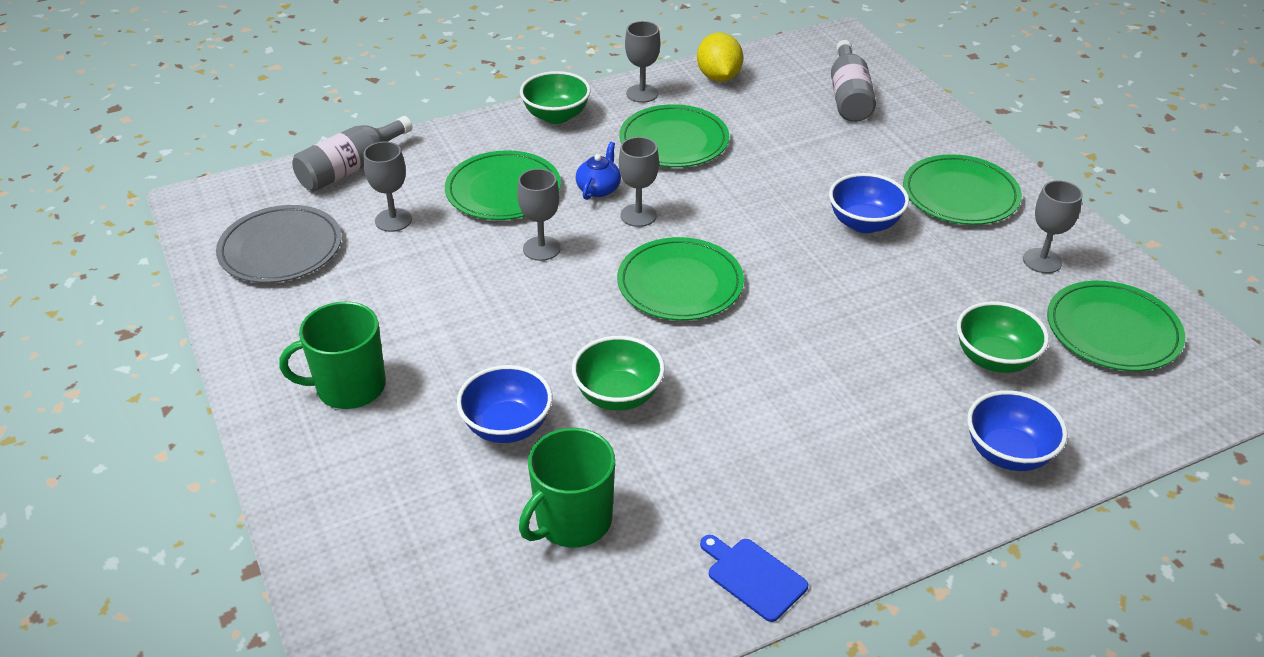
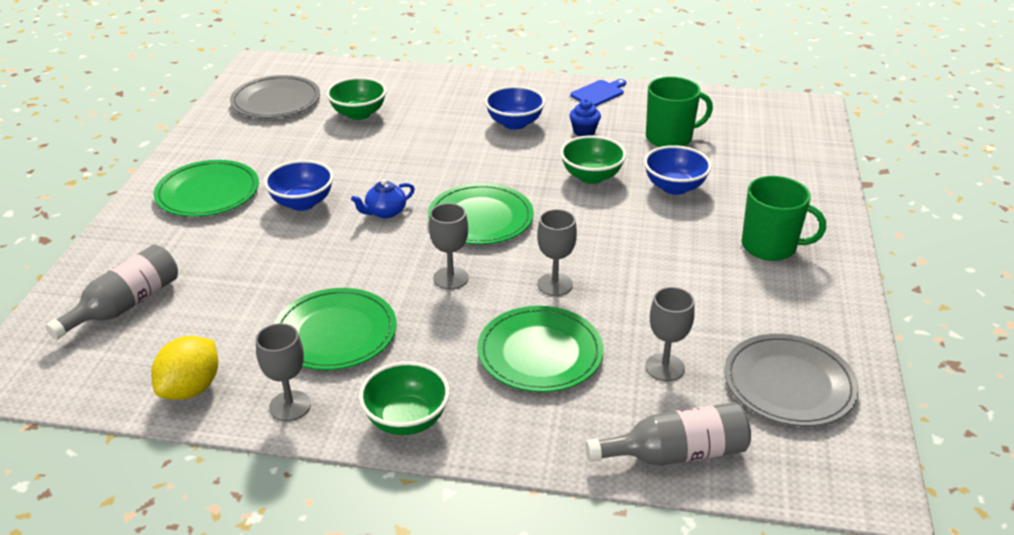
camera: 145 degrees left, 5 degrees down
blue teapot [576,142,621,200] -> blue teapot moved to [351,179,415,218]
blue cutting board [700,535,808,622] -> blue cutting board turned 120 degrees counterclockwise [570,79,626,107]
blue bowl [967,390,1068,471] -> blue bowl moved to [485,86,545,130]
grey goblet [1023,180,1083,273] -> none
green plate [1047,281,1185,371] -> grey plate [230,75,320,118]
none -> blue cupcake [569,99,601,136]

